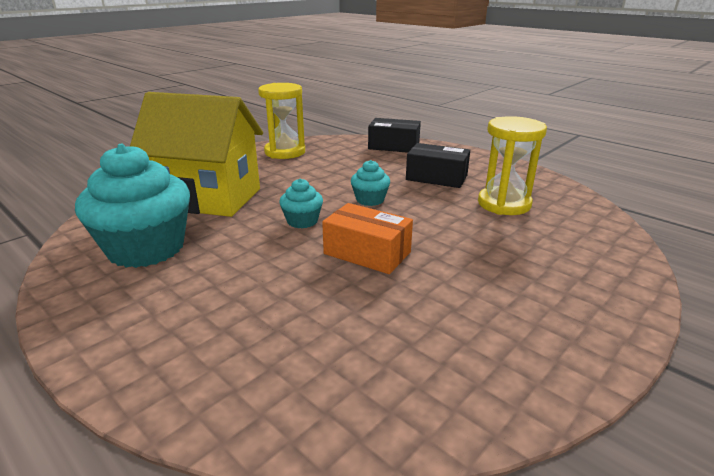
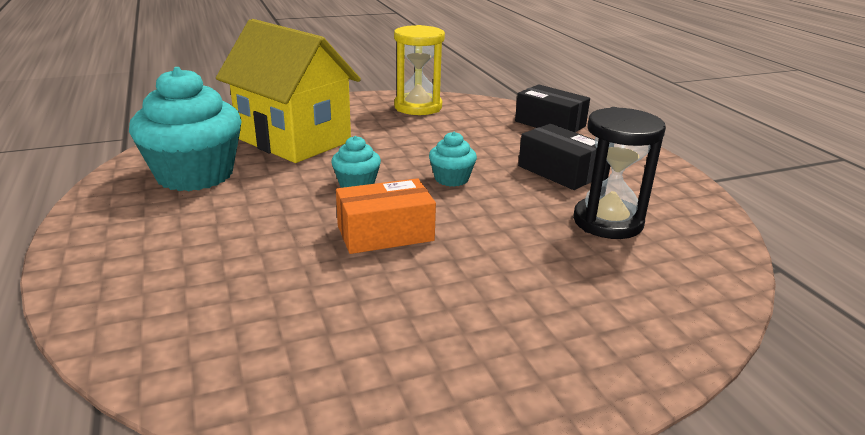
camera: 25 degrees right, 0 degrees up
orange box [322,203,413,274] -> orange box turned 75 degrees counterclockwise [336,178,436,254]
yellow hourglass [478,116,547,215] -> black hourglass [573,107,666,239]

